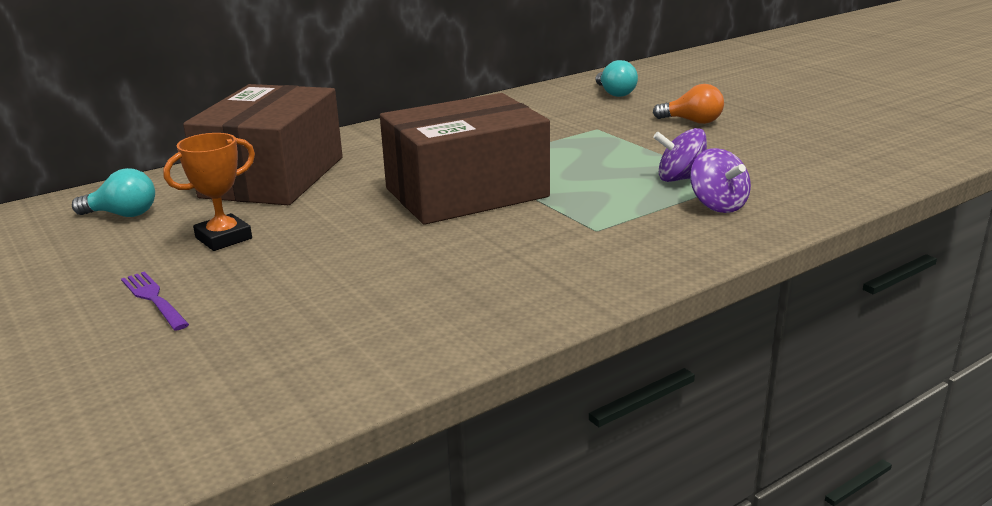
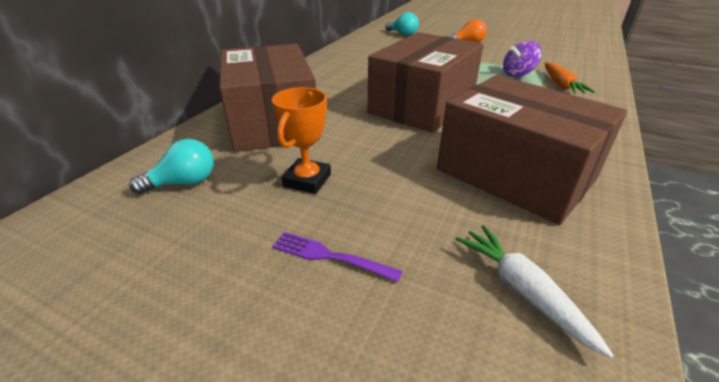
camera: 30 degrees left, 10 degrees up
purple spinning top [690,148,751,213] -> orange carrot [544,63,595,94]
none -> brown box [437,75,627,225]
none -> white carrot [455,225,614,358]

